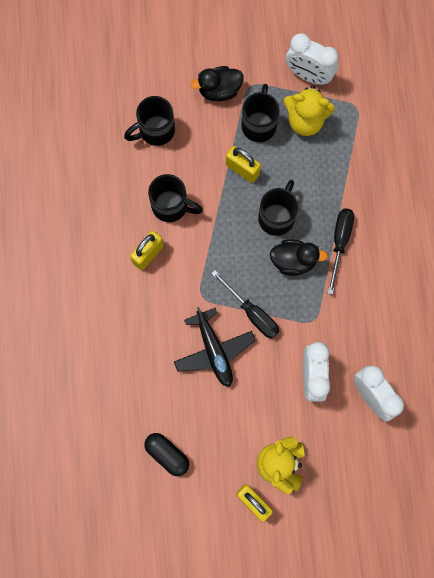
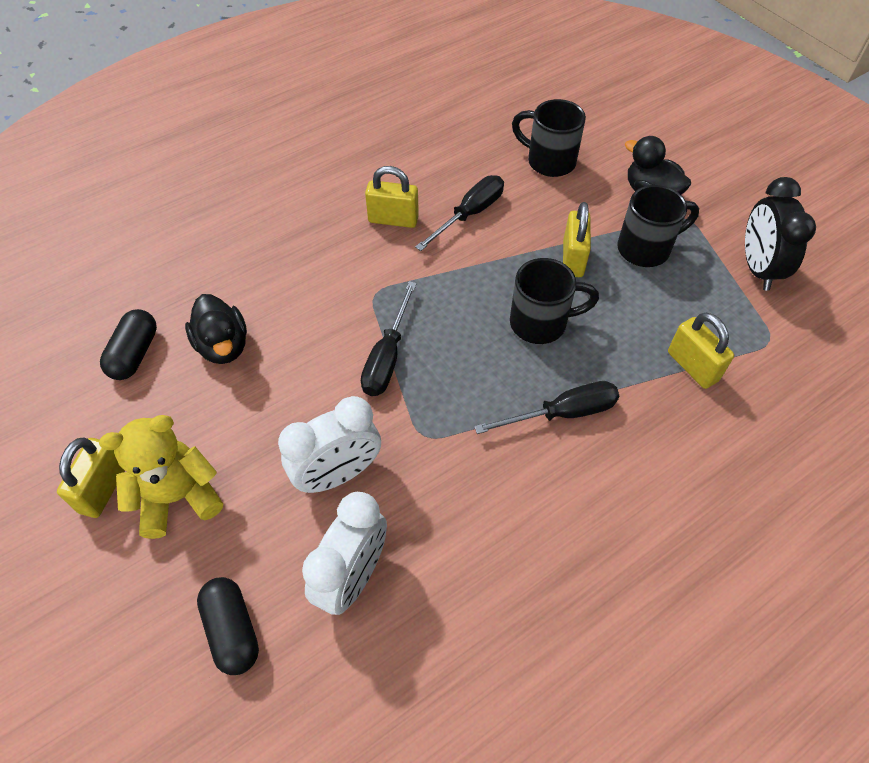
camera: 60 degrees right, 20 degrees down
black mug [148,174,203,222] -> black screwdriver [415,175,504,251]
black plane [174,307,256,387] -> none
black duck [270,239,328,276] -> black duck moved to [185,294,247,364]
yellow teddy bear [284,85,335,136] -> none
white clock [286,33,339,85] -> black clock [745,177,816,291]
none -> black capsule [197,577,259,675]
none -> yellow padlock [668,313,734,389]

